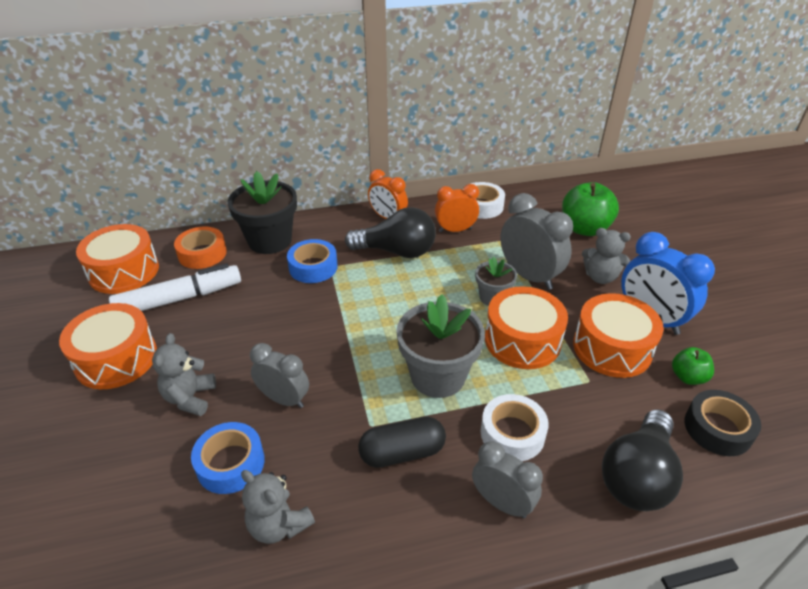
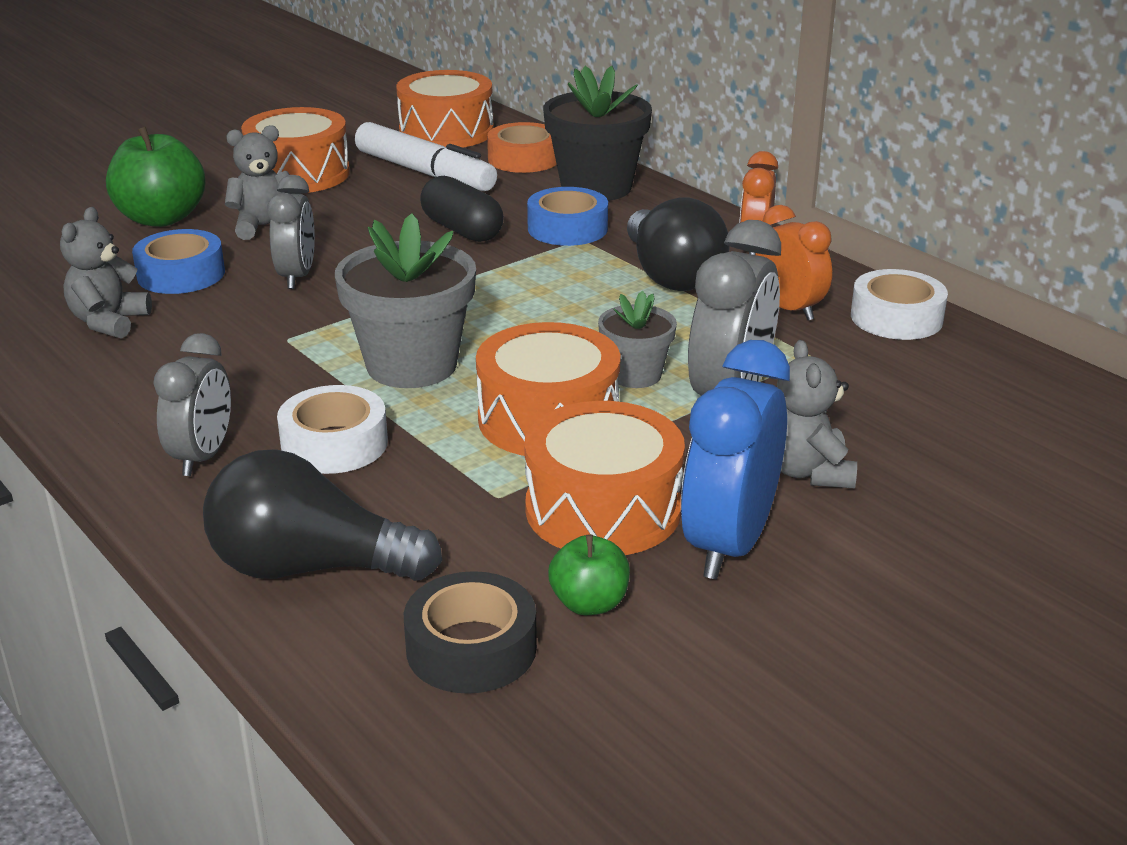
camera: 65 degrees right, 10 degrees down
black capsule [358,417,446,468] -> black capsule moved to [420,176,504,242]
green apple [562,182,619,236] -> green apple moved to [106,126,205,227]

